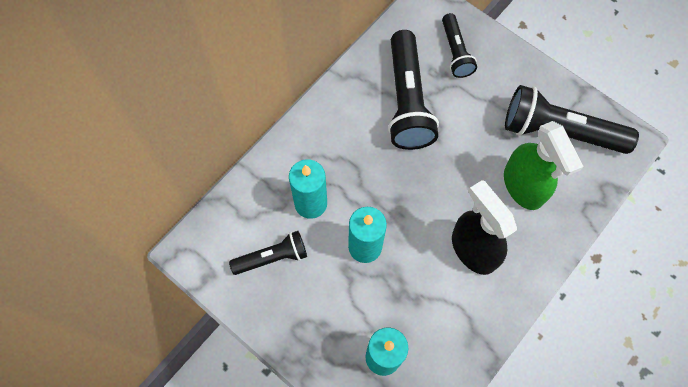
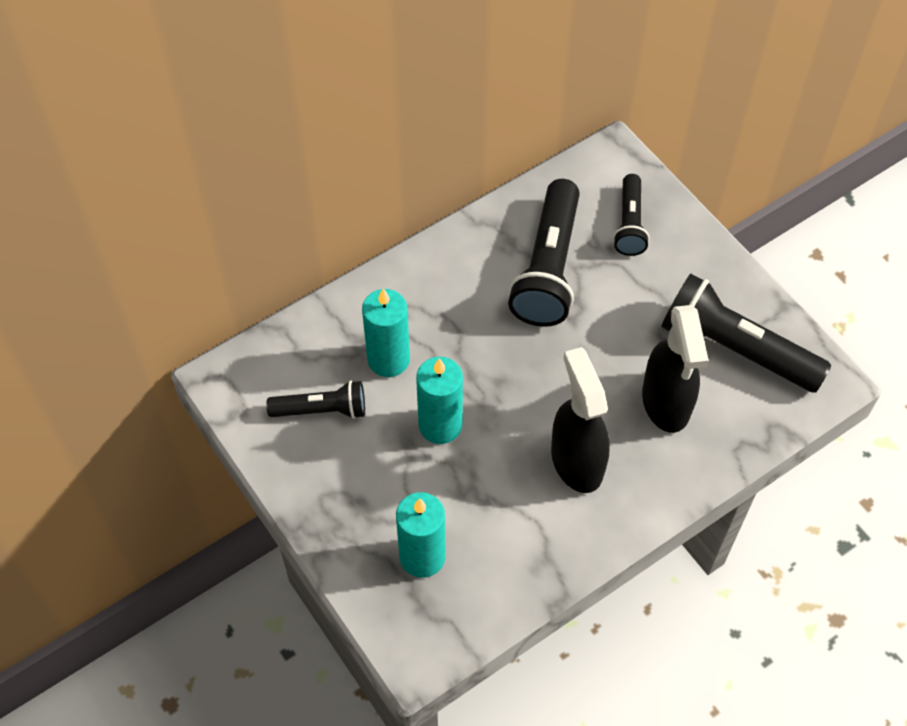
camera: 15 degrees right, 10 degrees down
green spray bottle [504,121,584,210] -> black spray bottle [642,305,709,433]

